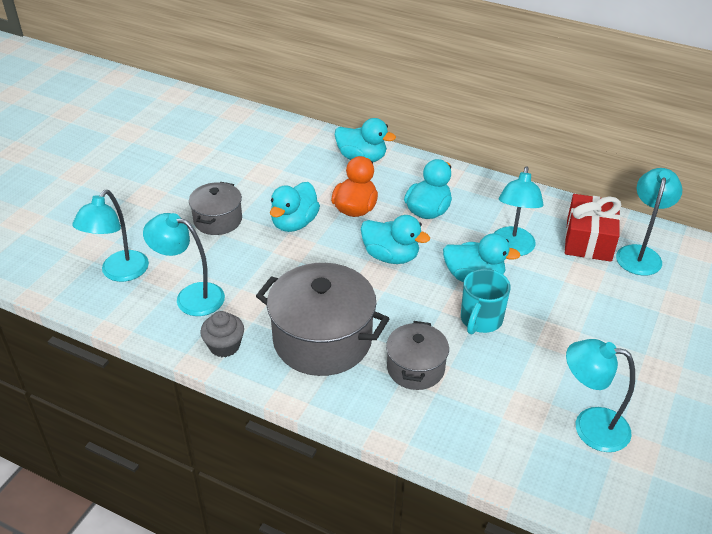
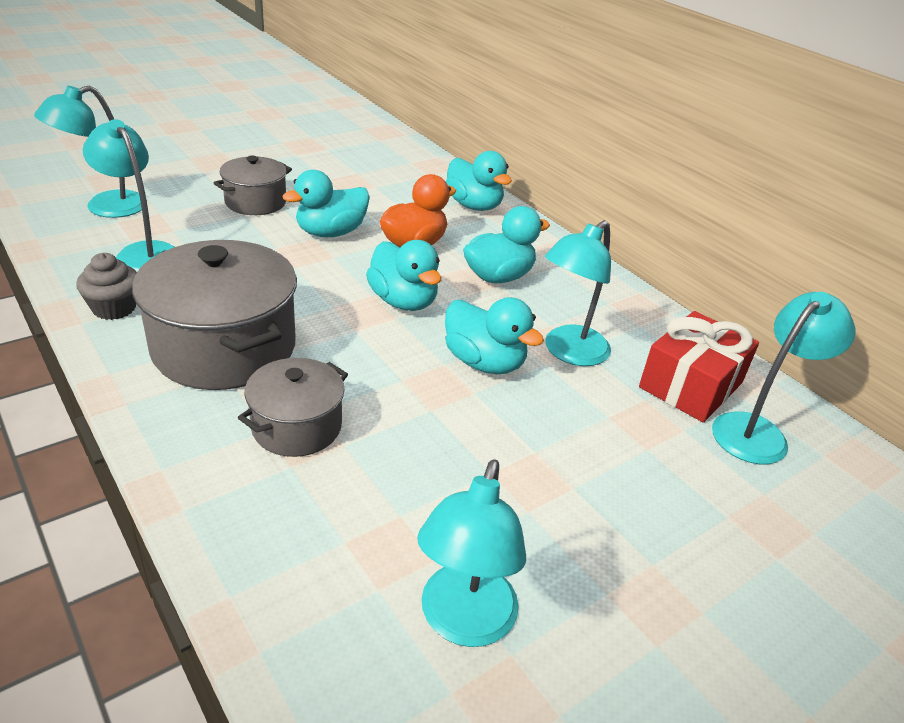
camera: 25 degrees right, 5 degrees down
turquoise mug [461,269,510,335] -> none
turquoise lamp [566,339,635,452] -> turquoise lamp turned 120 degrees counterclockwise [417,459,526,647]

